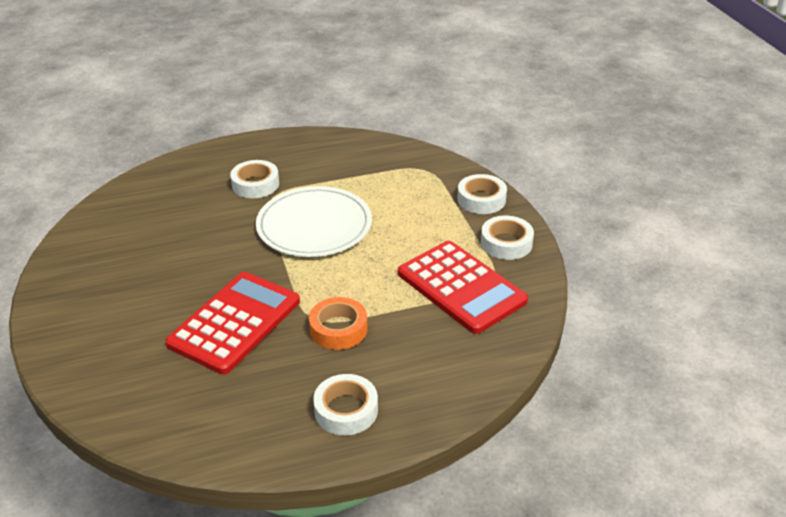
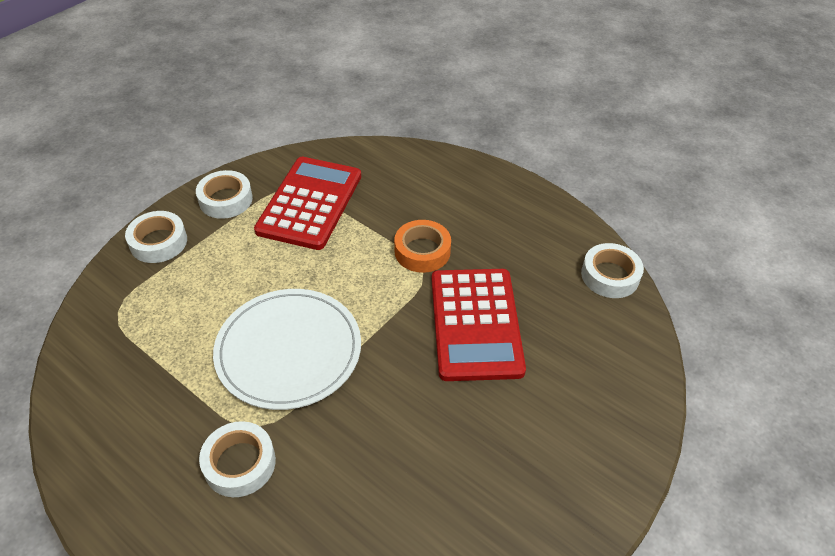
camera: 125 degrees left, 10 degrees up
red calculator [165,272,300,375] -> red calculator turned 90 degrees counterclockwise [431,269,526,381]
white tape [313,374,378,436] -> white tape moved to [581,243,644,298]

